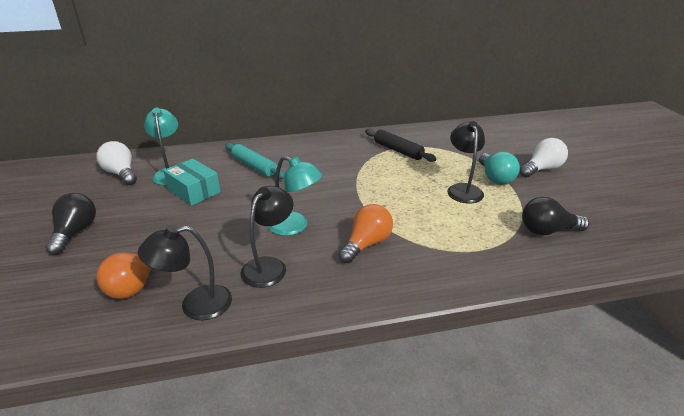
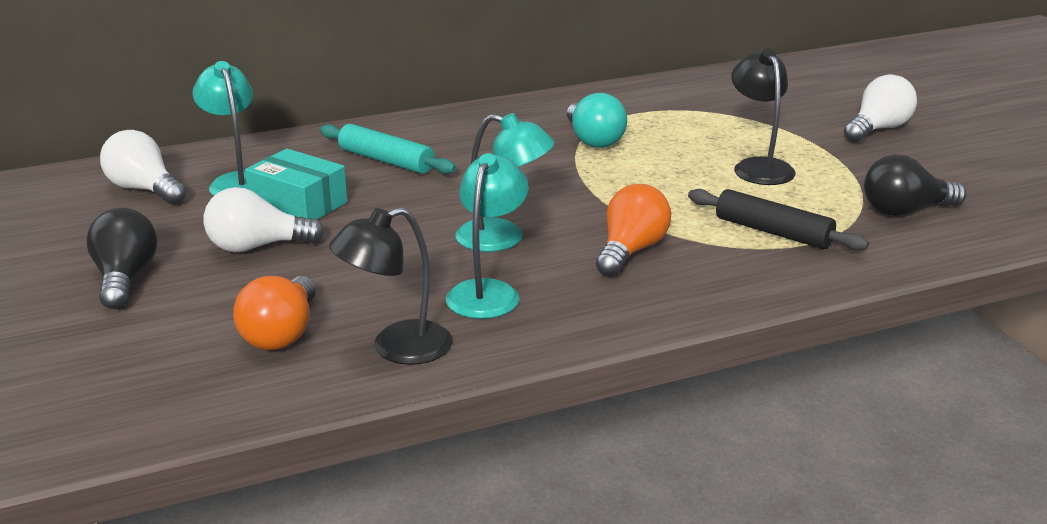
camera: 10 degrees left, 5 degrees down
black lamp [241,186,294,288] -> turquoise lamp [446,153,529,319]
black rolling pin [365,129,436,162] -> black rolling pin moved to [688,189,869,251]
turquoise light bulb [479,152,520,185] -> turquoise light bulb moved to [567,93,627,148]
none -> white light bulb [204,187,324,252]

